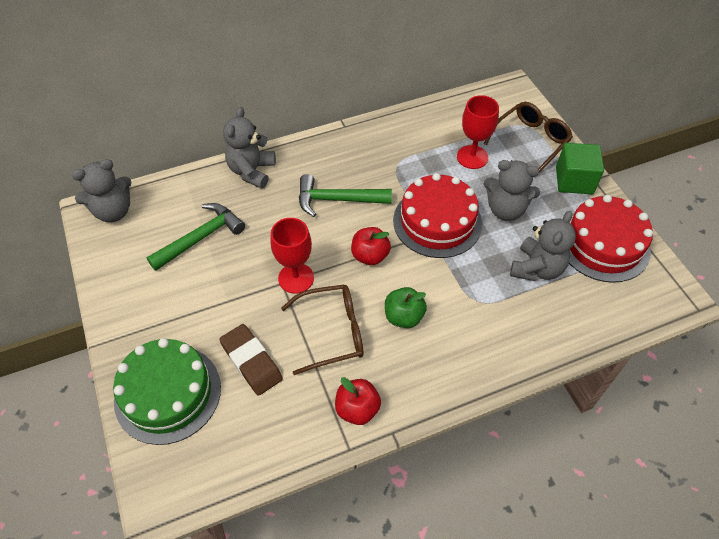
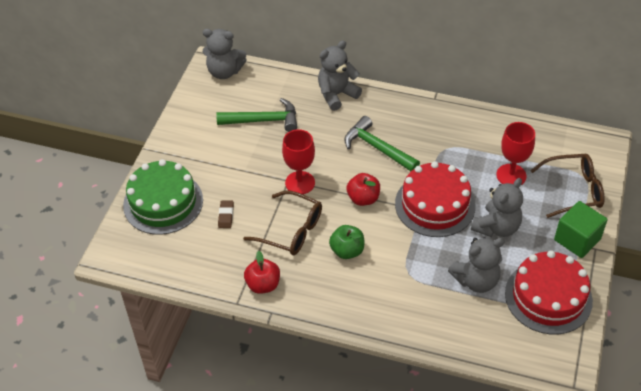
camera: 40 degrees right, 5 degrees down
brown eraser [219,324,283,396] -> brown eraser [218,200,234,228], size x0.55
grey teddy bear [484,160,540,221] -> grey teddy bear turned 105 degrees counterclockwise [471,178,523,237]

